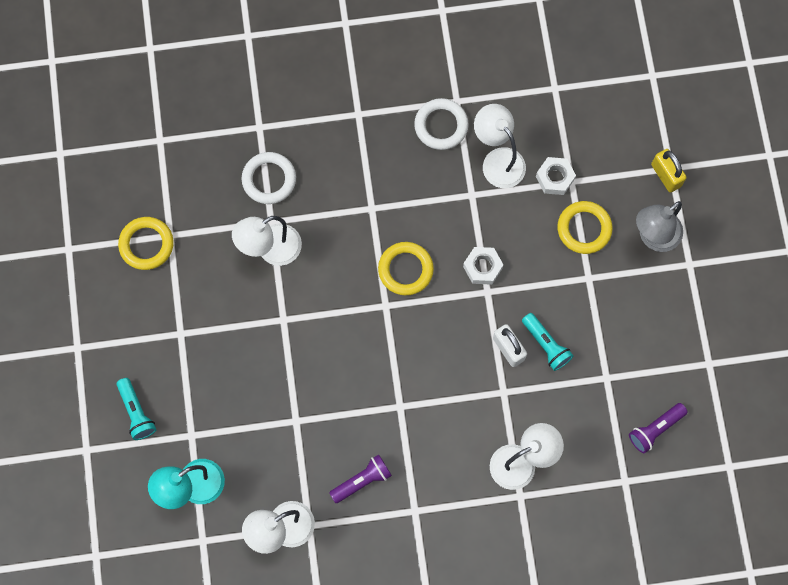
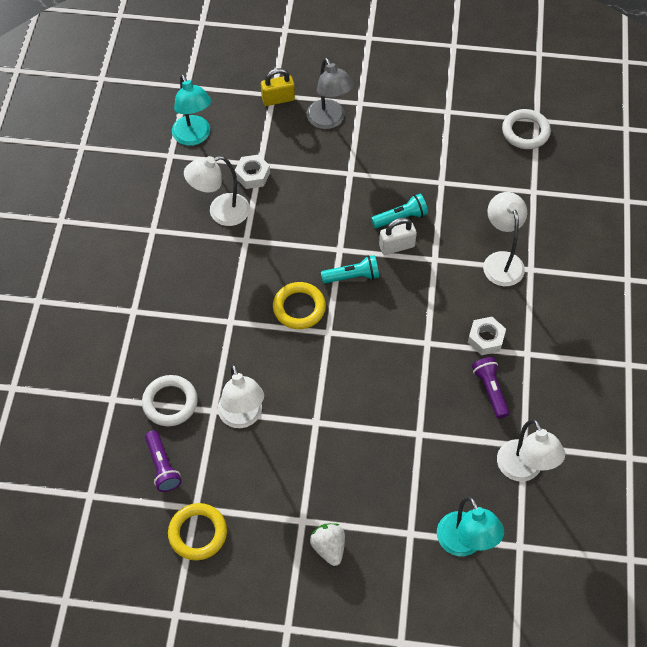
camera: 75 degrees left, 15 degrees down
turquoise flashlight [116,378,156,440] -> turquoise flashlight moved to [321,255,379,284]
white ring [414,98,469,150] -> white ring moved to [502,109,551,149]
white nut [463,247,503,285] -> white nut moved to [468,317,506,355]
yellow ring [557,201,613,254] -> none
purple flashlight [629,403,688,453] -> purple flashlight moved to [145,431,182,492]
none -> turquoise lamp [172,74,211,146]
none -> white strawberry [310,523,345,566]

